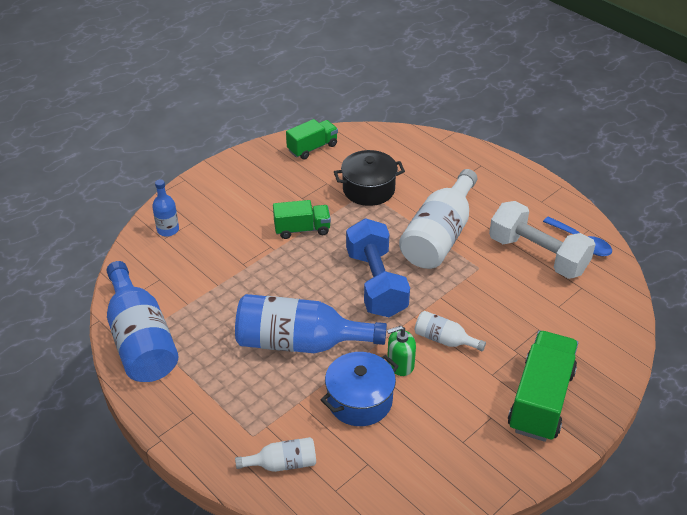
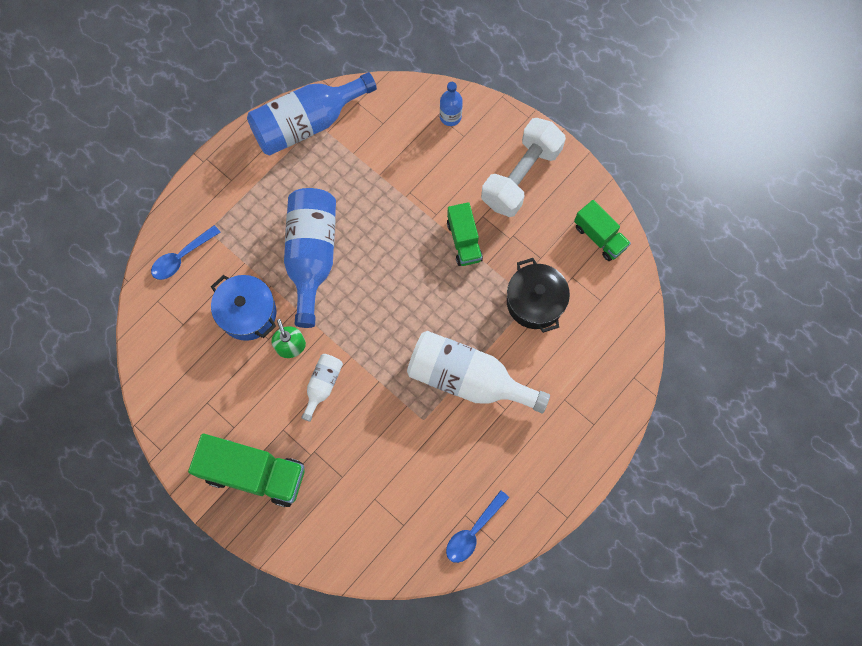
camera: 85 degrees right, 30 degrees up
white bottle [235,437,316,472] -> blue spoon [151,225,221,280]
blue dumbbell [346,218,410,317] -> none
white dumbbell [489,201,596,279] -> white dumbbell moved to [481,118,566,217]

